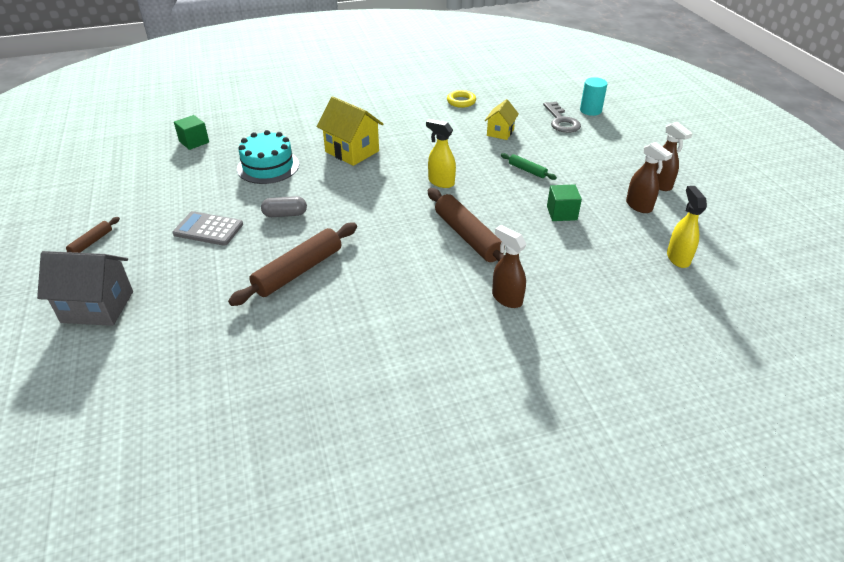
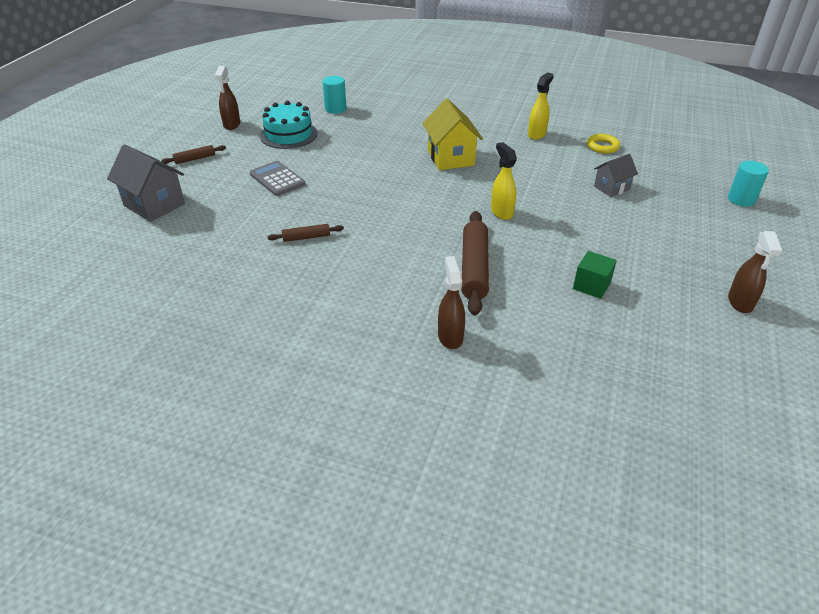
camera: 35 degrees right, 0 degrees up
green cube [174,115,209,150] -> turquoise cylinder [322,76,346,114]
brown rolling pin [228,223,357,306] -> brown rolling pin [267,224,344,242], size x0.50
turquoise cake [237,130,299,184] -> turquoise cake moved to [260,101,318,149]
grey capsule [261,196,307,217] -> none
yellow house [485,99,519,140] -> grey house [594,154,638,197]
green rolling pin [501,153,557,180] -> none
grey key [543,102,581,133] -> none
brown spray bottle [626,142,673,213] -> brown spray bottle moved to [215,66,240,130]
yellow spray bottle [667,186,707,268] -> yellow spray bottle moved to [528,72,554,140]

